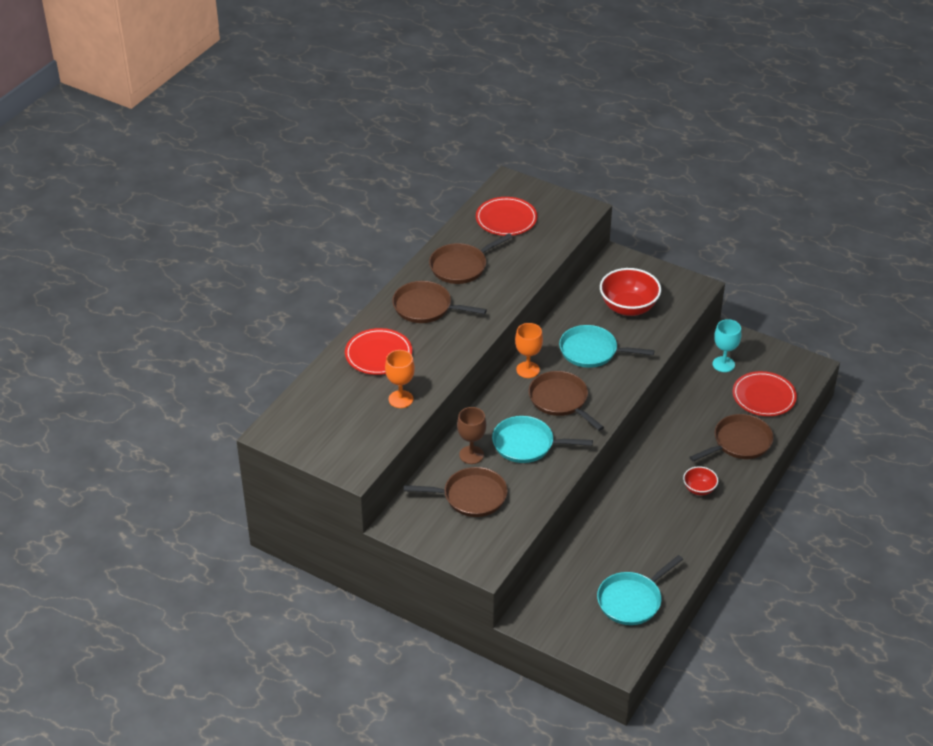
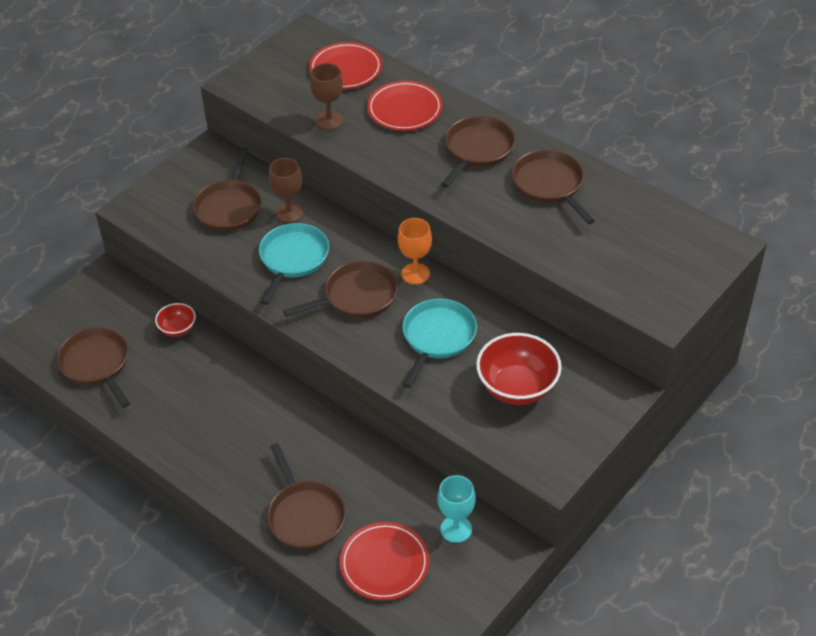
camera: 100 degrees right, 5 degrees up
orange goblet [385,350,415,408] -> brown goblet [310,63,343,130]
red plate [476,197,537,236] -> red plate moved to [309,42,382,89]
turquoise pan [597,555,683,625] -> brown pan [57,327,130,408]
red bowl [683,466,718,495] -> red bowl moved to [155,303,196,337]

